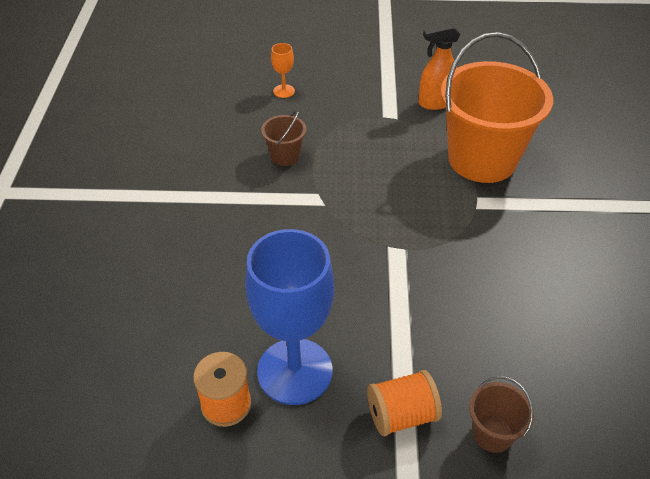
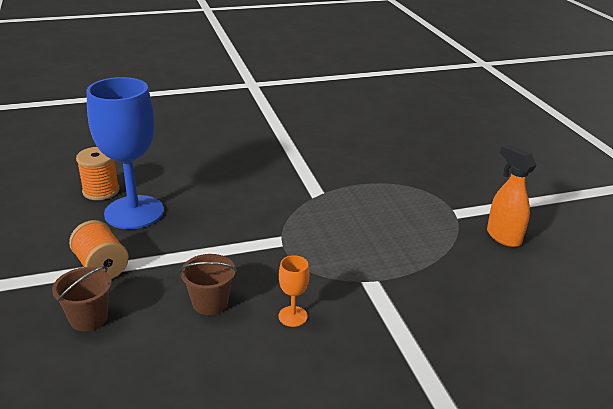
camera: 70 degrees right, 15 degrees down
brown bucket [261,110,306,166] -> brown bucket moved to [180,254,237,315]
orange goblet [271,43,295,98] -> orange goblet moved to [278,255,309,327]
orange bucket [441,32,553,183] -> none

